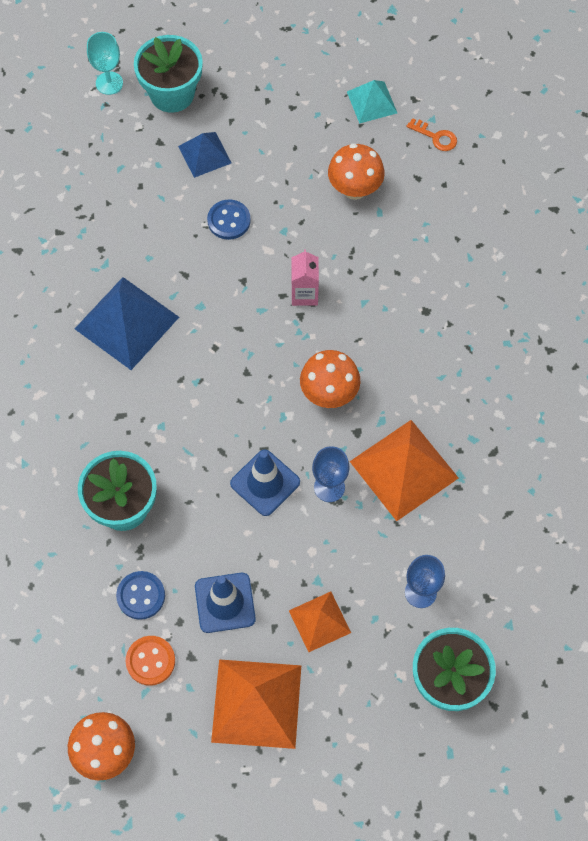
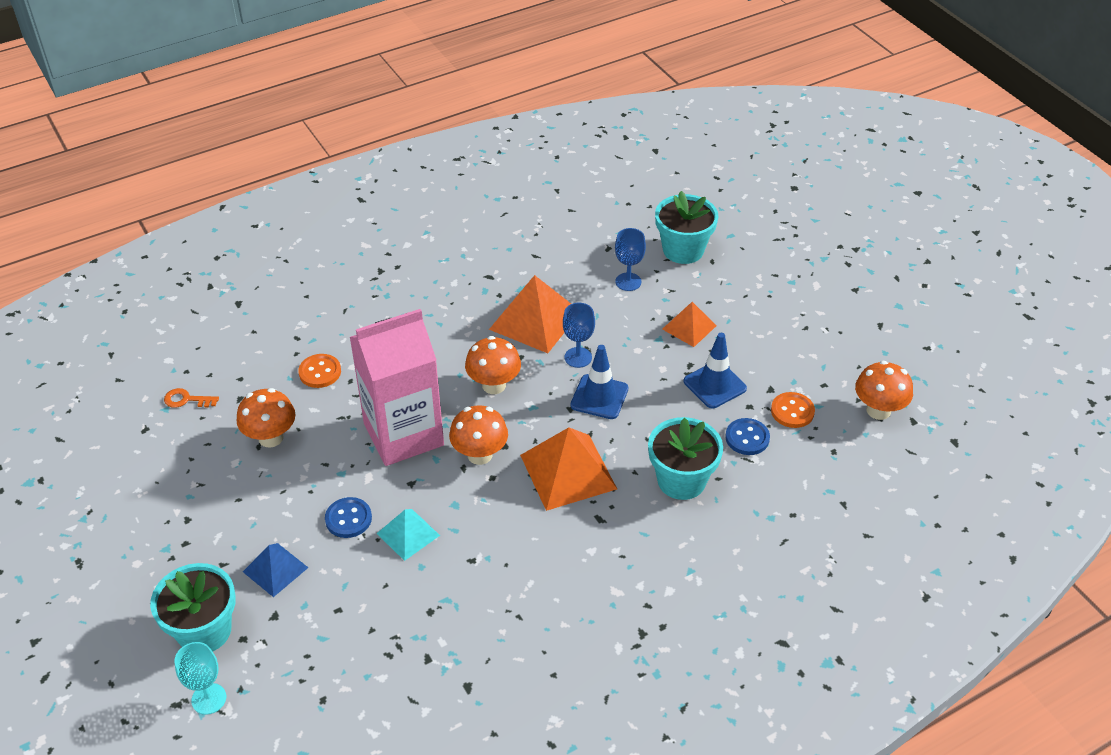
camera: 115 degrees left, 20 degrees down
blue pyramid [75,277,179,370] -> none
orange pyramid [211,659,301,749] -> orange pyramid moved to [520,427,617,511]
pink carton [291,249,319,306] -> pink carton [350,309,444,466], size x2.43
turquoise pyramid [347,80,397,124] -> turquoise pyramid moved to [376,509,440,561]
orange key [406,118,457,151] -> orange key turned 90 degrees counterclockwise [164,388,219,408]
none -> orange button [298,354,341,388]
none -> orange mushroom [449,405,508,465]

